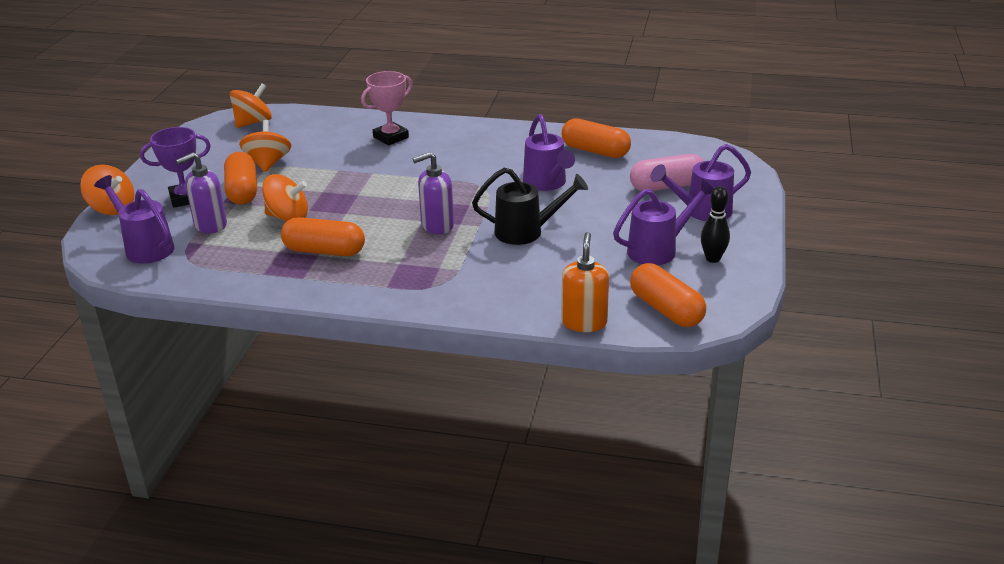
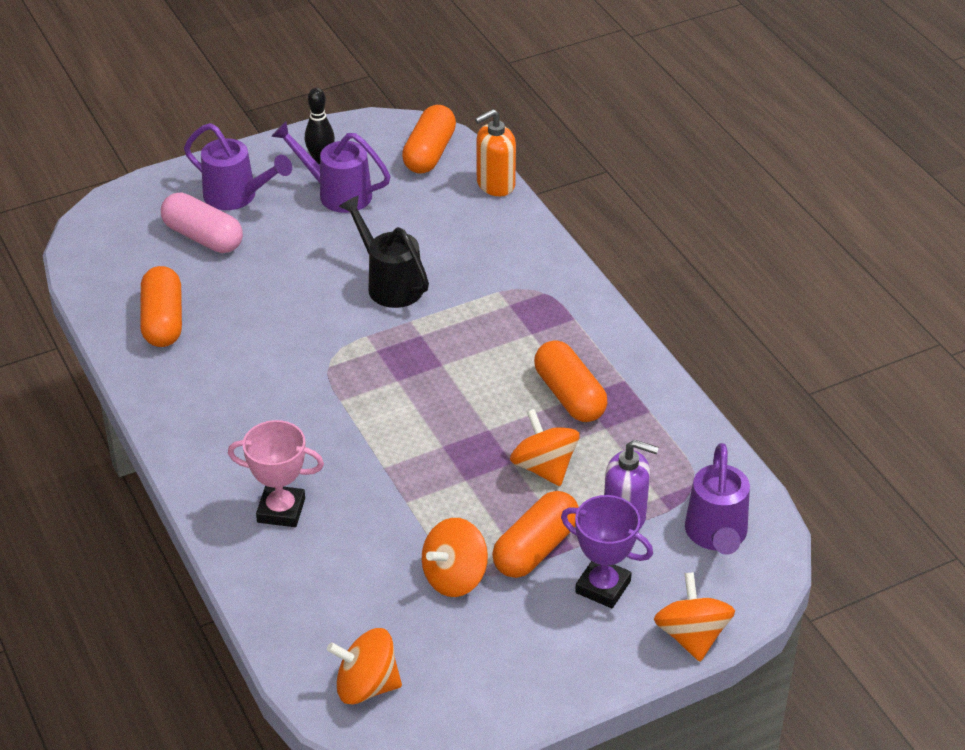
camera: 130 degrees left, 10 degrees up
purple soap dispenser [413,152,454,234] -> none
purple watering can [523,114,575,191] -> none

